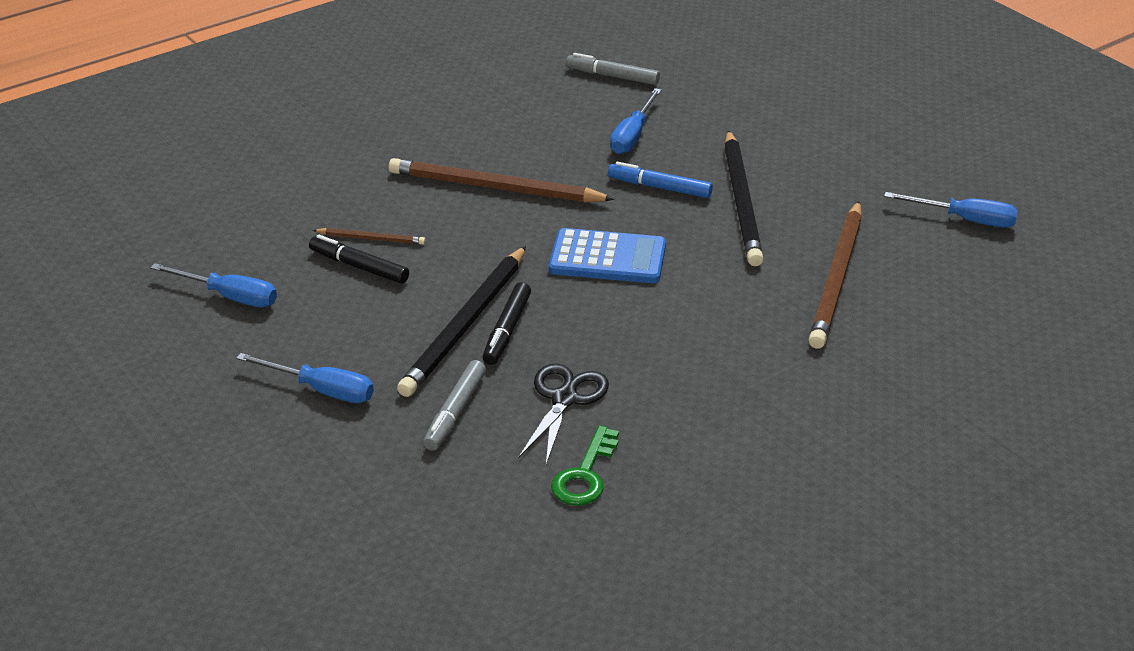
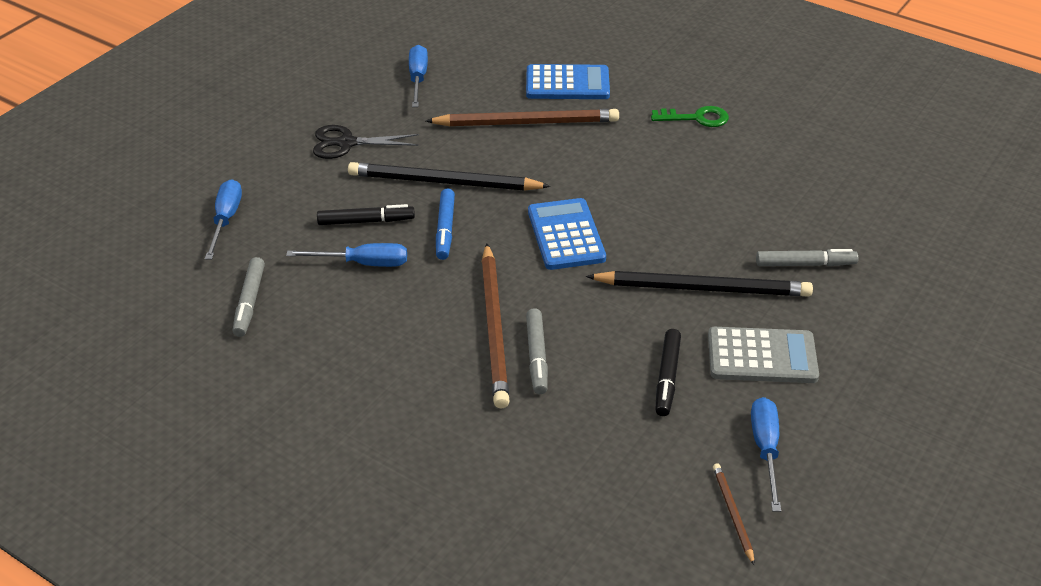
camera: 110 degrees left, 5 degrees up
blue screwdriver [236,353,374,403] -> blue screwdriver moved to [205,179,242,260]
brown pencil [313,228,425,245] -> brown pencil moved to [713,463,755,565]
black marker [483,282,531,365] -> black marker moved to [317,204,415,225]
black scissors [518,364,609,464] -> black scissors moved to [313,125,419,159]
green key [551,425,619,506] -> green key moved to [651,106,729,127]
black pencil [724,130,763,266] -> black pencil turned 150 degrees counterclockwise [348,162,551,191]
none -> blue calculator [526,64,610,99]
none -> grey marker [526,308,548,394]
none -> grey calculator [708,327,819,383]

